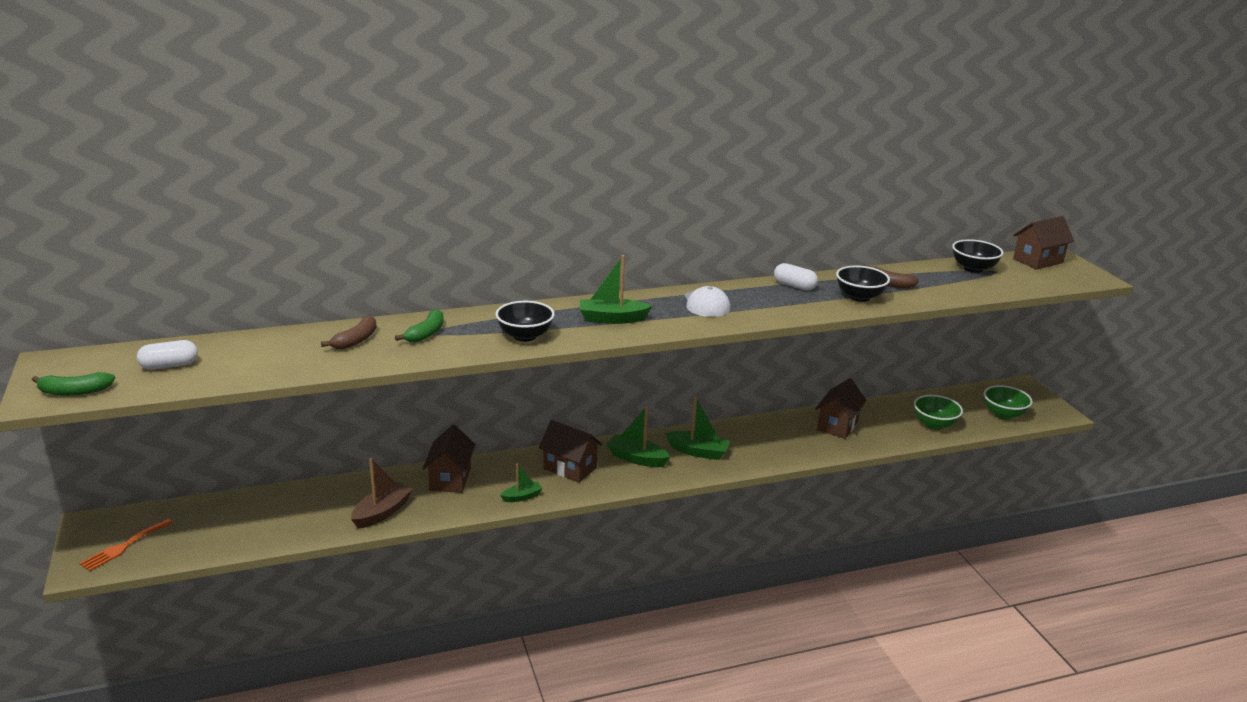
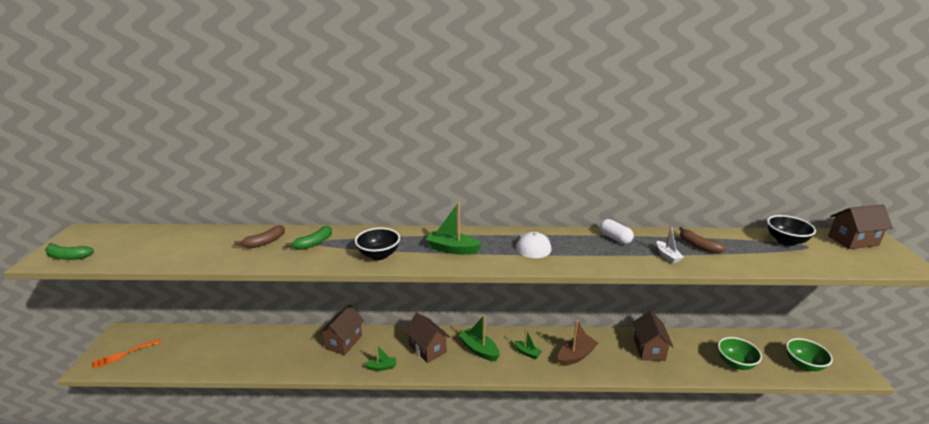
camera: 20 degrees right, 0 degrees up
white capsule [137,340,198,369] -> none
brown boat [351,458,413,529] -> brown boat moved to [558,320,598,366]
green boat [665,396,731,460] -> green boat [514,329,543,359], size x0.61
brown house [815,378,866,439] -> brown house turned 45 degrees counterclockwise [633,311,673,361]
black bowl [836,265,890,302] -> white boat [657,225,684,263]

